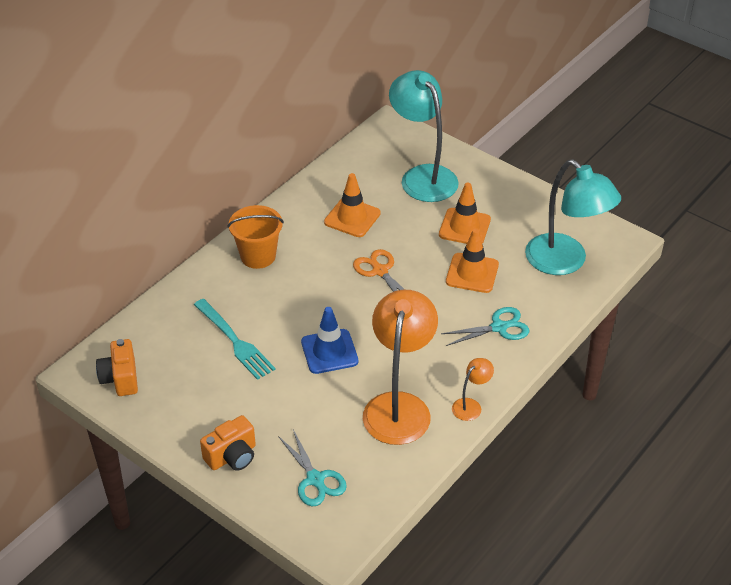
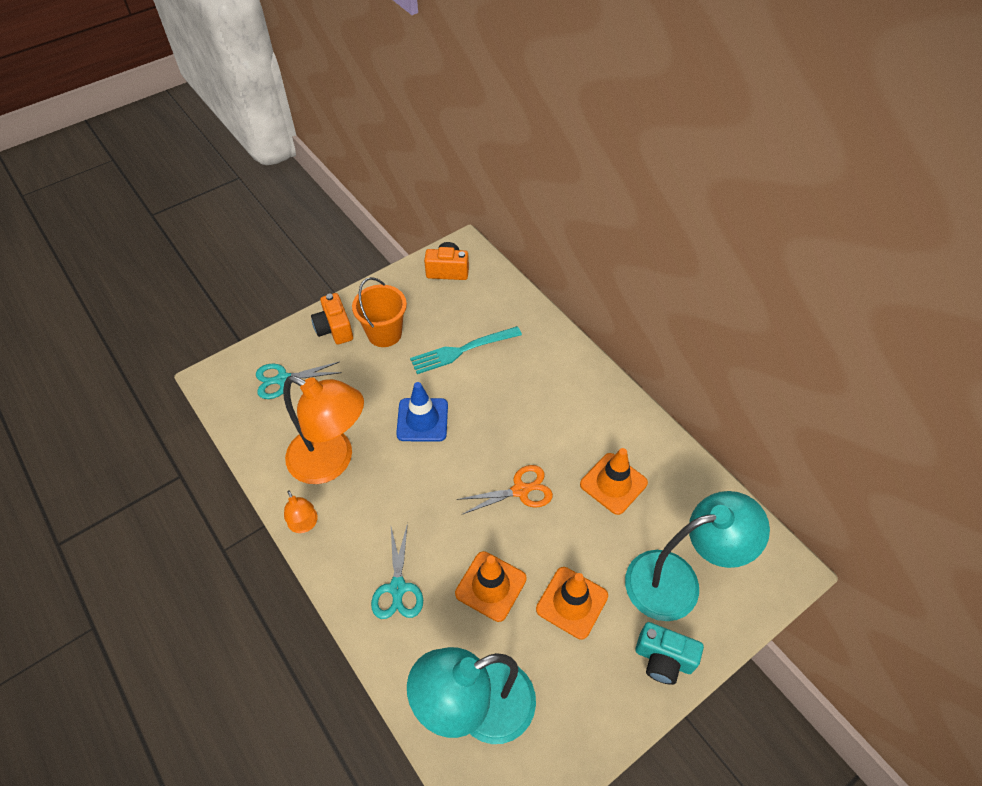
camera: 105 degrees right, 10 degrees up
orange bucket [227,205,284,269] -> orange bucket moved to [352,277,407,347]
none -> turquoise camera [635,622,704,685]

